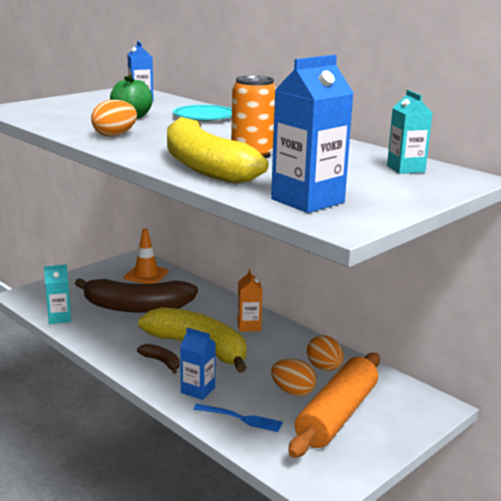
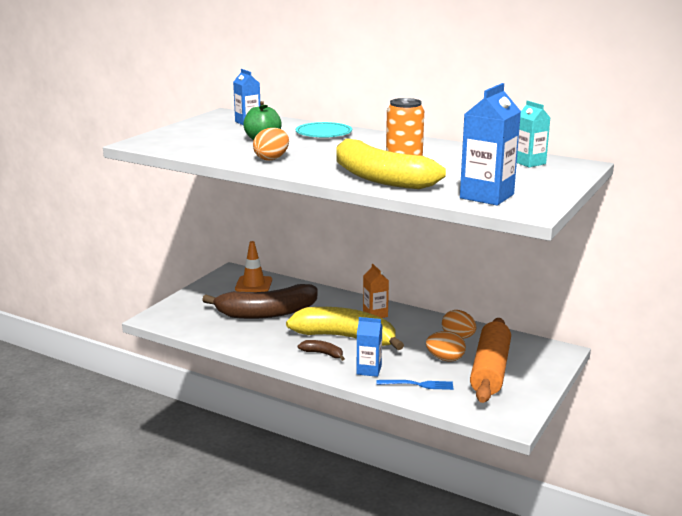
camera: 15 degrees left, 0 degrees up
turquoise carton [44,265,71,324] -> none

